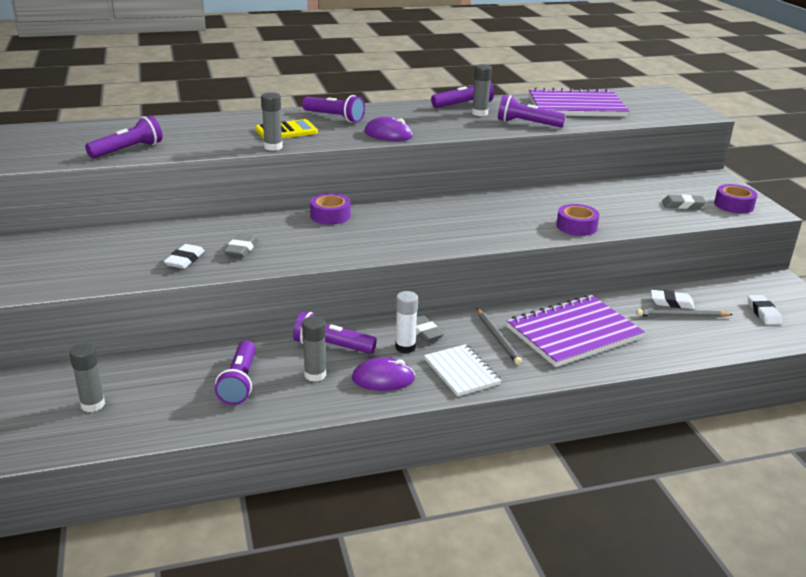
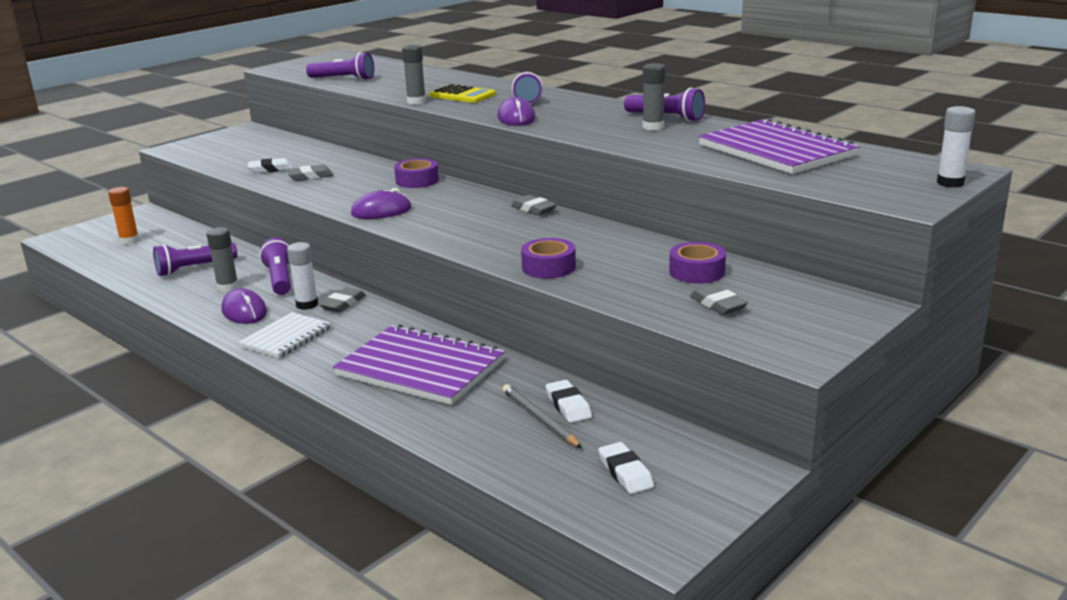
camera: 60 degrees right, 5 degrees down
grey glue stick [69,343,105,412] -> orange glue stick [108,187,139,245]
grey pencil [476,308,522,365] -> none
purple flashlight [498,95,566,127] -> none
purple tape [714,184,757,213] -> purple tape moved to [669,242,726,284]
white eraser [748,295,782,325] -> white eraser turned 75 degrees counterclockwise [598,442,654,494]
none -> purple mouse [351,188,411,219]
none -> grey eraser [511,195,557,216]
none -> white glue stick [937,106,976,188]

